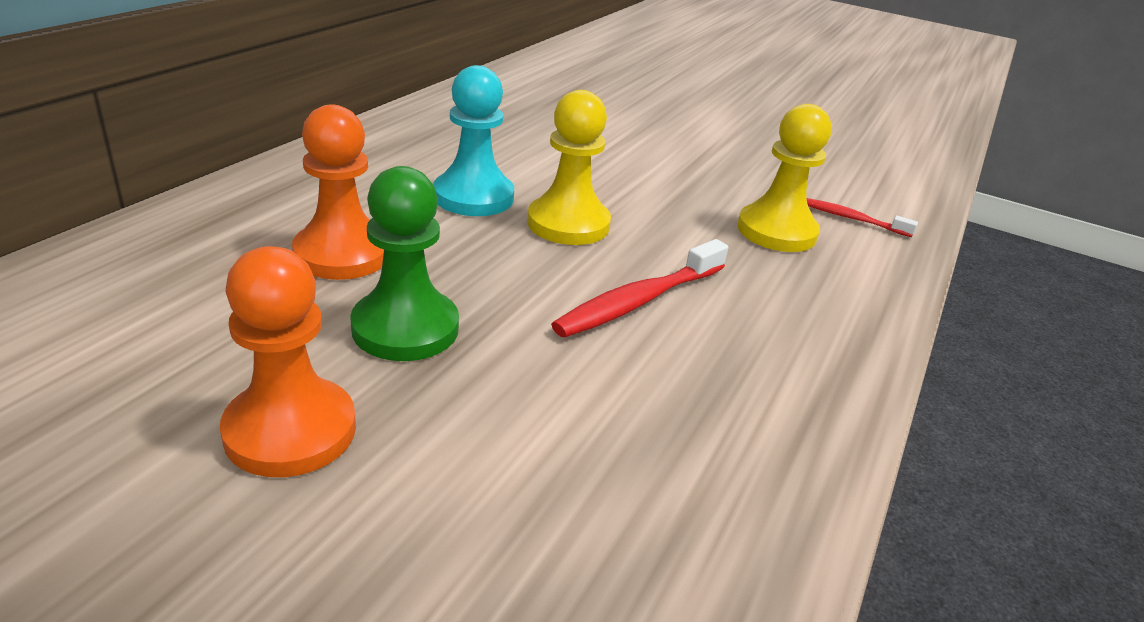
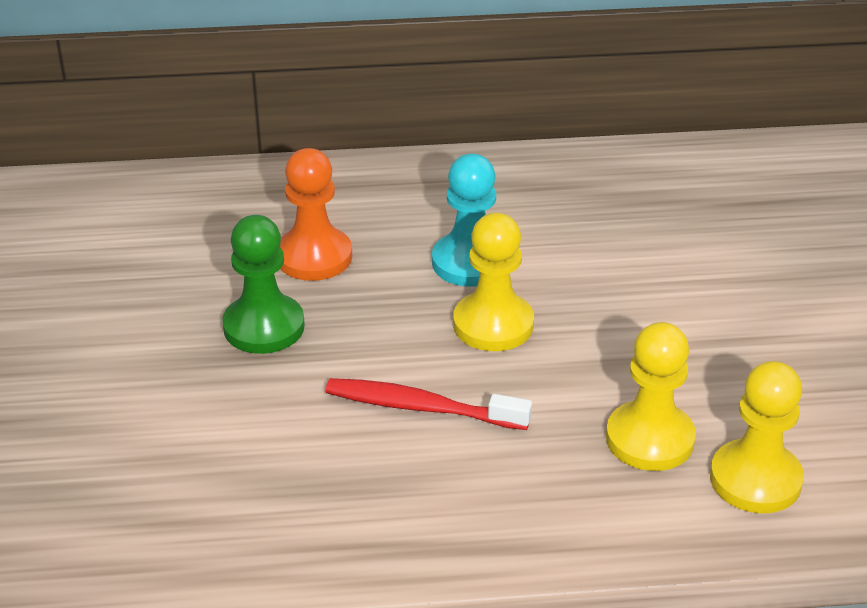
camera: 60 degrees right, 5 degrees up
orange pawn [220,246,356,477] -> none
red toothbrush [806,198,918,237] -> yellow pawn [710,361,804,513]

